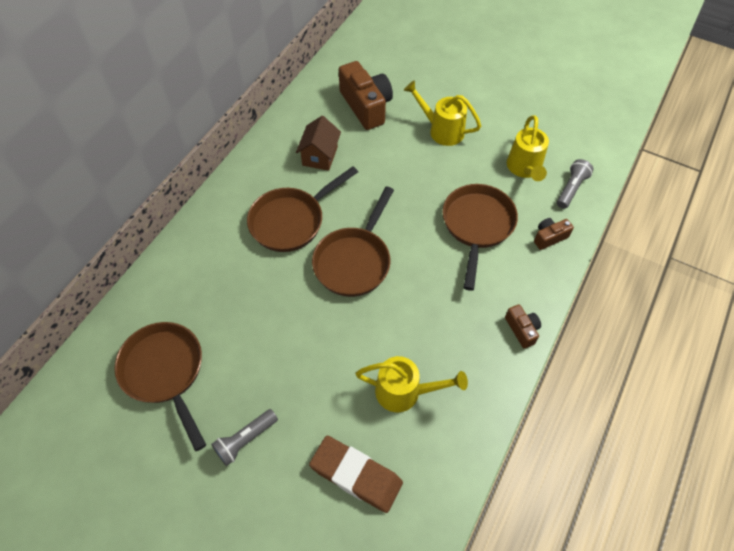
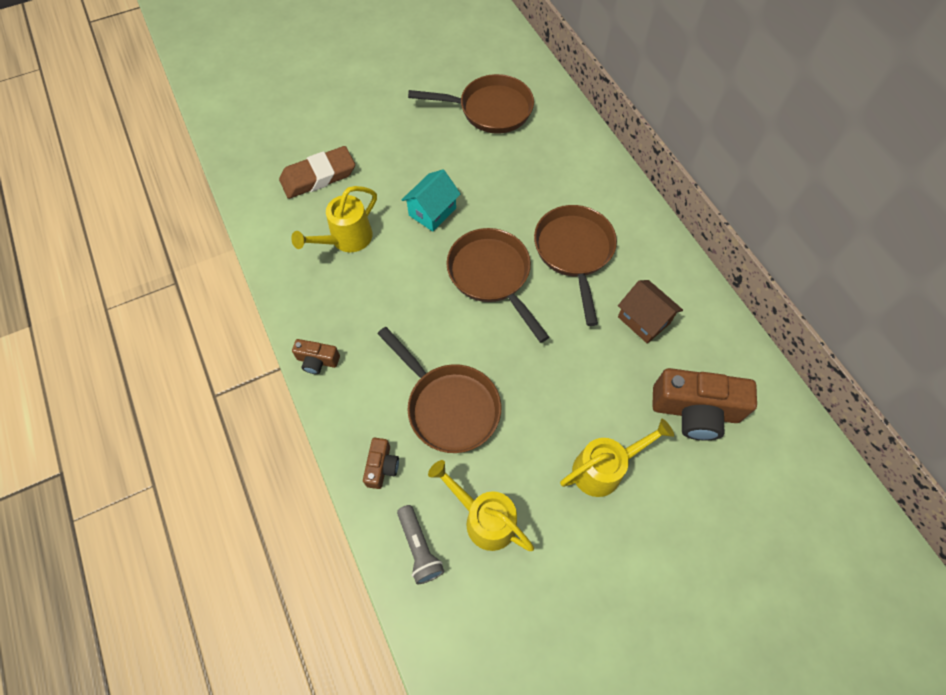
camera: 125 degrees right, 5 degrees up
grey flashlight [211,409,278,466] -> none
none -> turquoise house [402,169,461,232]

